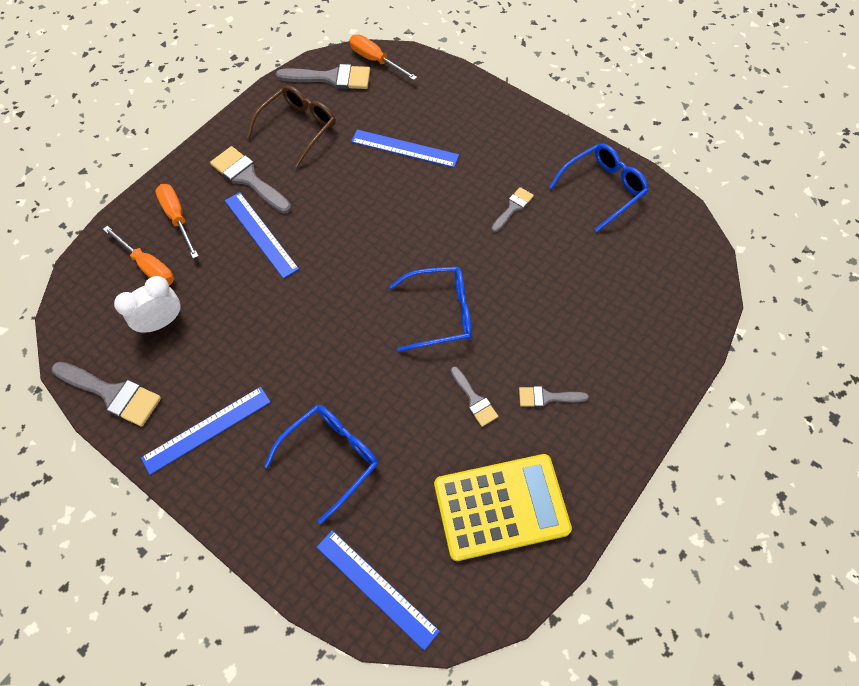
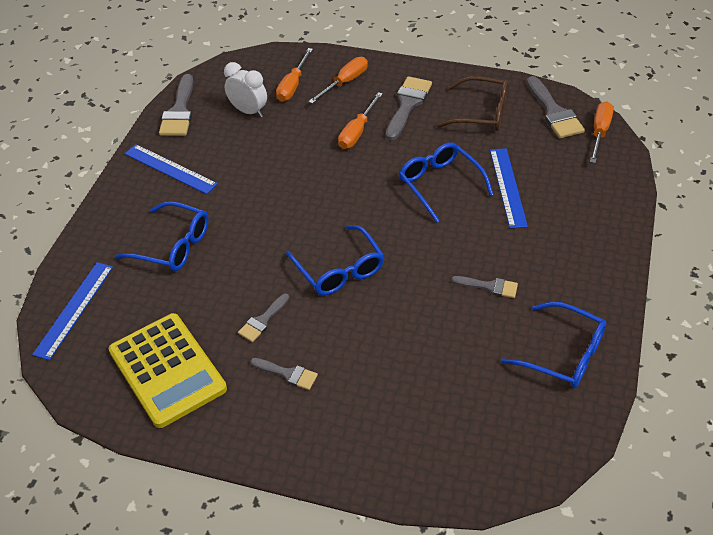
camera: 70 degrees right, 15 degrees down
blue ruler [225,192,299,279] -> orange screwdriver [338,92,383,149]
grey brush [519,386,589,407] -> grey brush turned 135 degrees clockwise [250,358,318,390]
none -> blue glasses [399,143,494,223]

